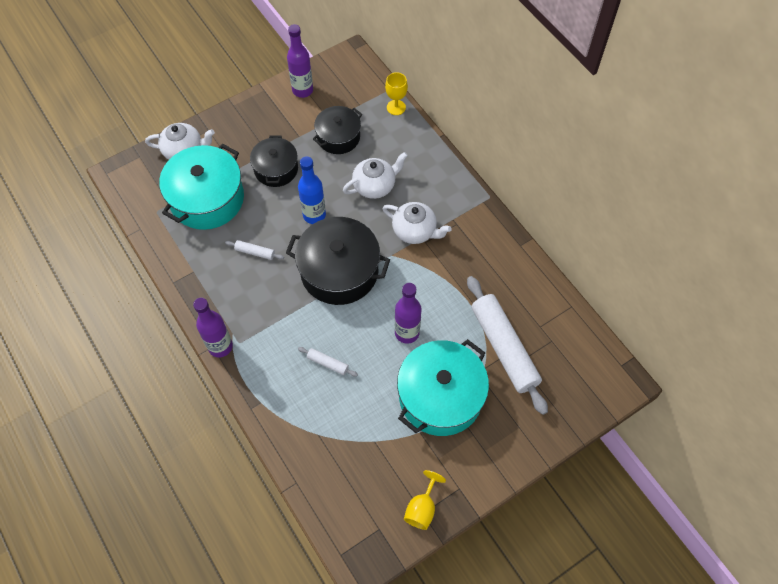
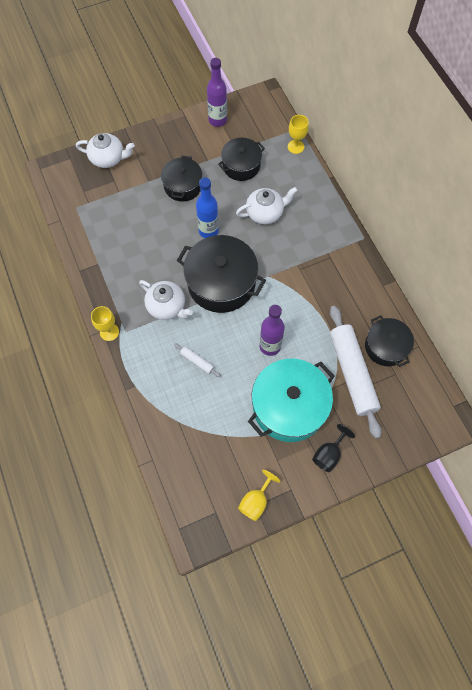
camera: 10 degrees right, 5 degrees up
turquoise pot [159,144,244,230] -> none
purple bottle [193,298,233,358] -> yellow goblet [91,306,119,341]
white rolling pin [225,240,284,260] -> none
white teapot [382,202,452,244] -> white teapot moved to [139,280,193,320]
none -> black goblet [312,424,355,472]
none -> black pot [365,315,414,367]

